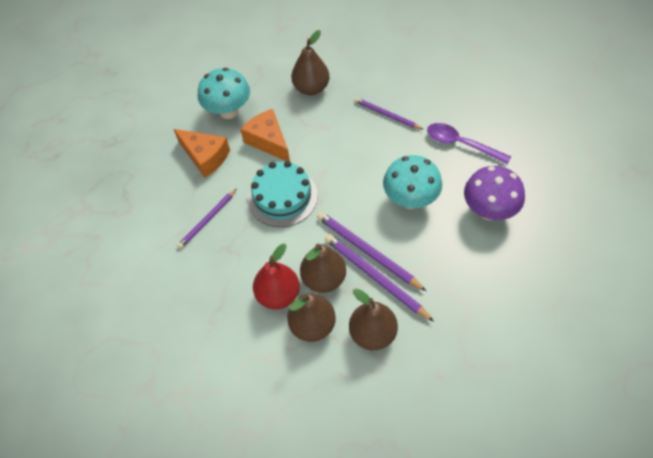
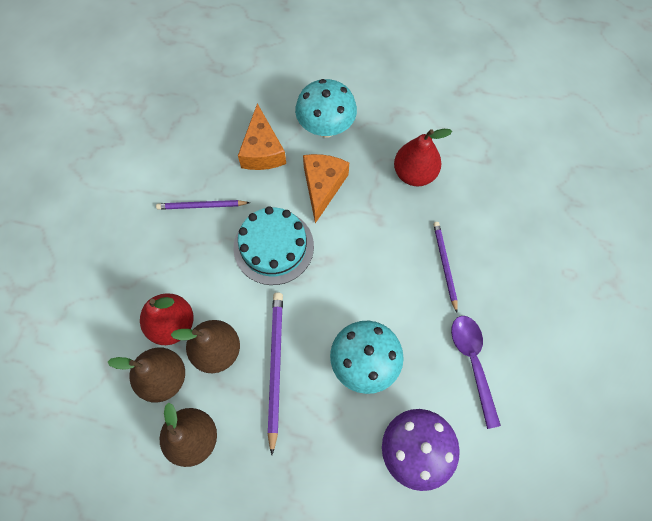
camera: 45 degrees right, 10 degrees up
brown pear [291,30,330,95] -> red pear [394,129,452,186]
purple pencil [325,234,434,322] -> none

